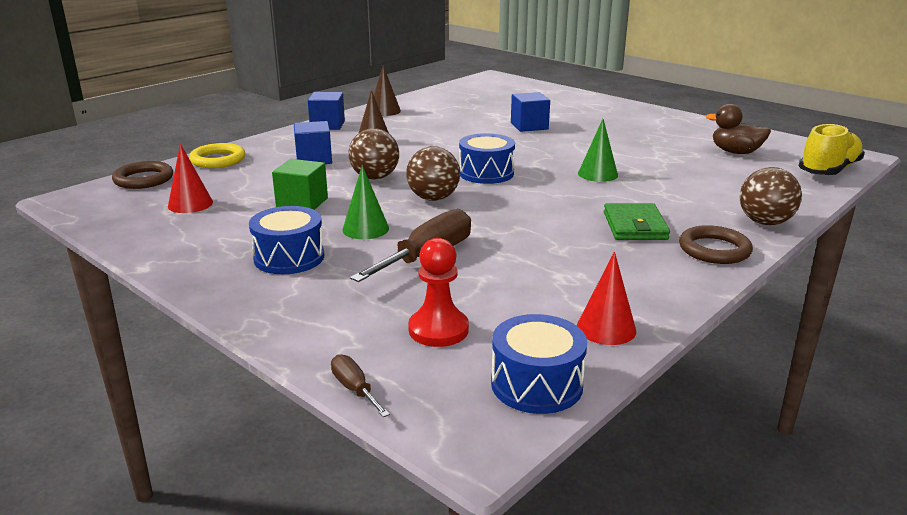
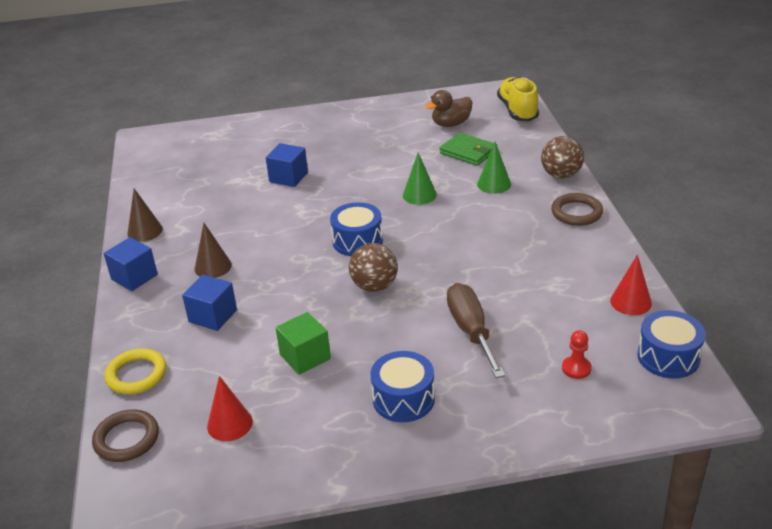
camera: 50 degrees left, 10 degrees up
brown screwdriver [331,354,390,417] -> none
green cone [342,165,389,239] -> green cone moved to [477,142,511,194]
brown ball [349,128,399,179] -> none
red pawn [408,238,469,347] -> red pawn [562,330,592,379], size x0.65
green wallet [604,203,670,240] -> green wallet moved to [440,132,497,166]

